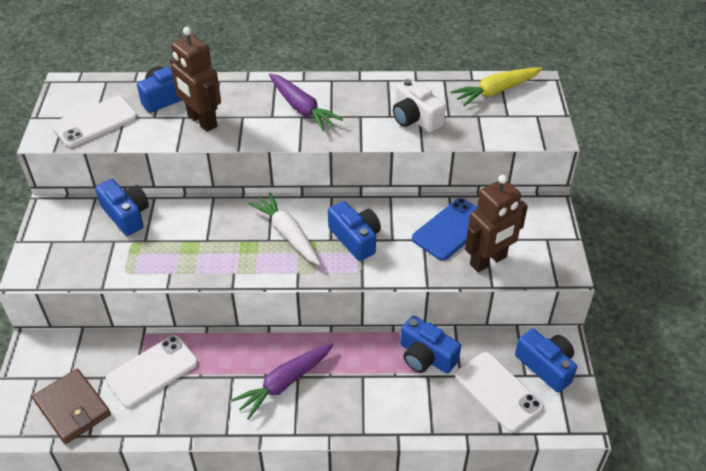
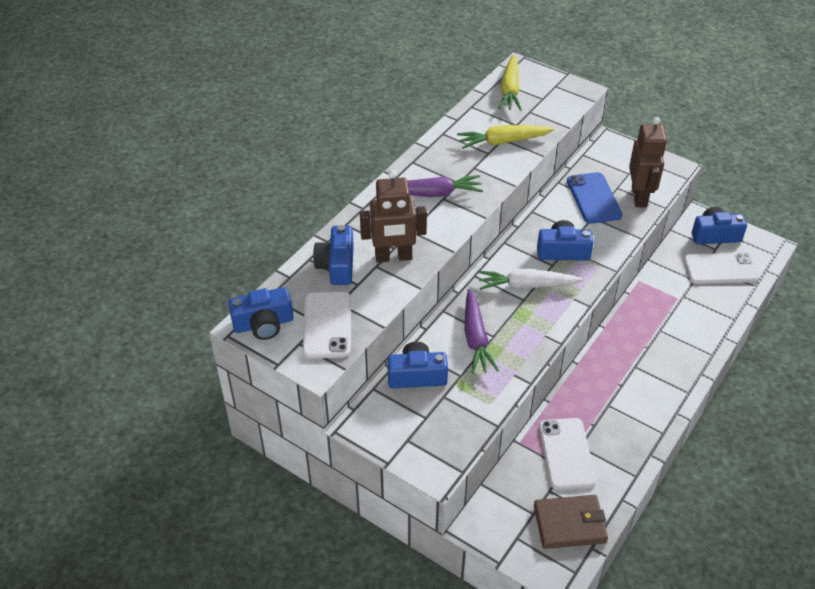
camera: 55 degrees left, 0 degrees up
purple carrot [231,343,333,420] -> purple carrot moved to [464,289,499,374]
white camera [393,78,446,133] -> yellow carrot [457,125,554,149]
blue camera [400,316,461,373] -> blue camera moved to [228,287,294,340]

